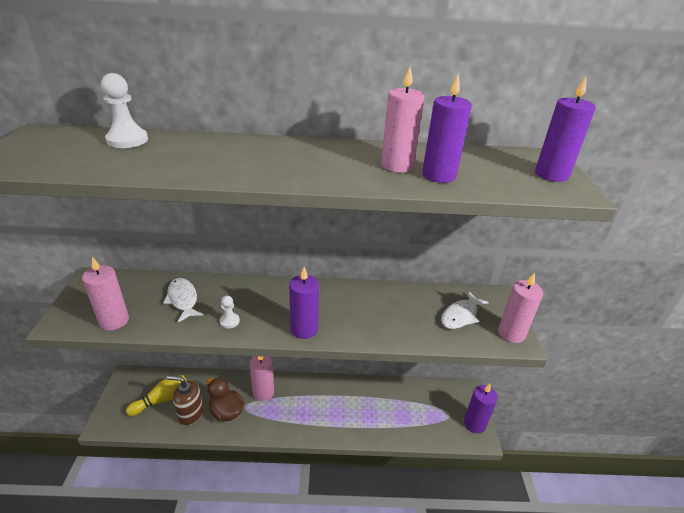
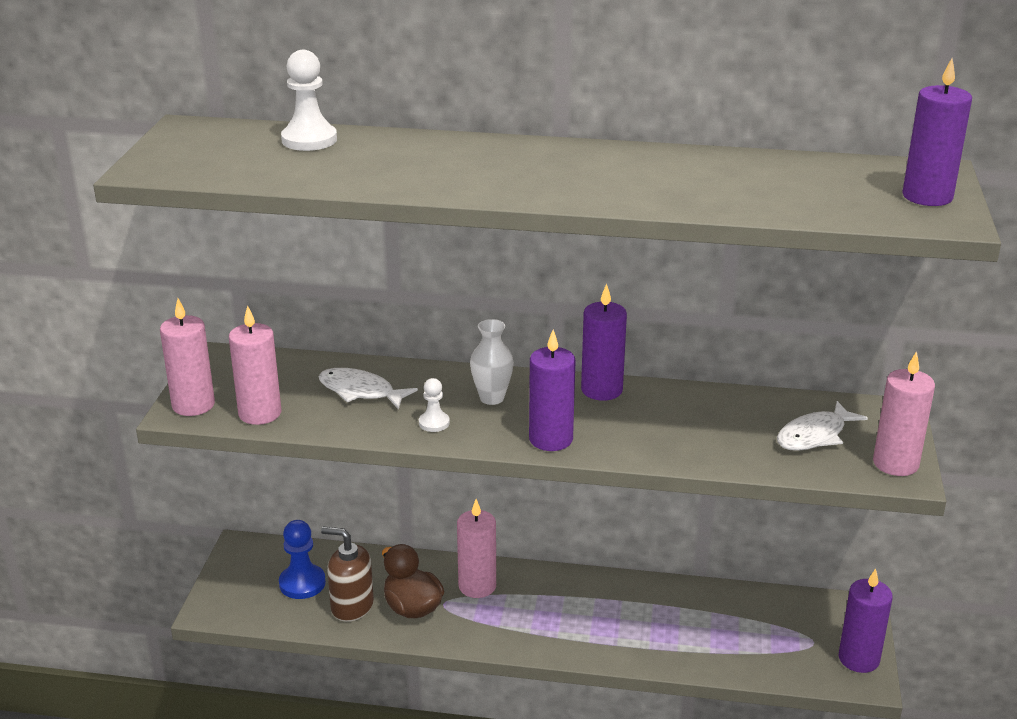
camera: 10 degrees right, 5 degrees down
yellow bowling pin [126,375,187,416] -> blue pawn [279,520,326,599]
white fish [163,278,203,322] -> white fish turned 45 degrees counterclockwise [319,368,418,409]
pink candle [381,67,425,172] -> pink candle moved to [160,298,215,416]
purple candle [422,73,472,183] -> purple candle moved to [581,283,627,401]
none -> white vase [470,319,514,405]

